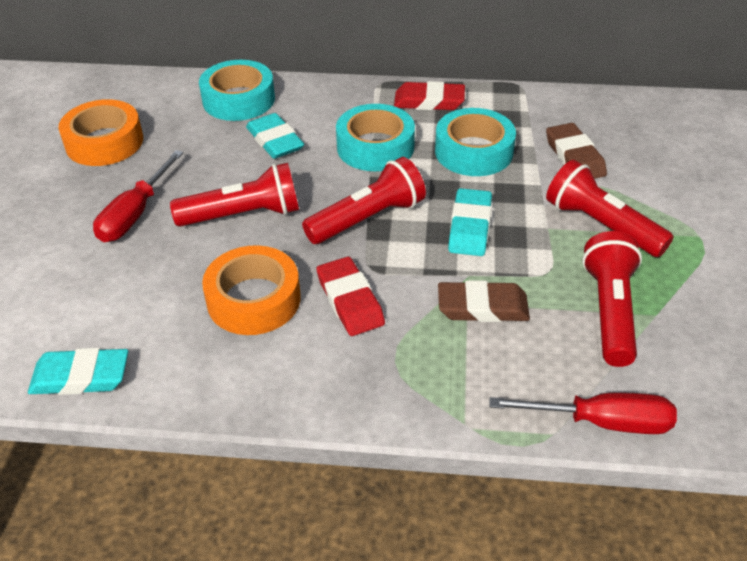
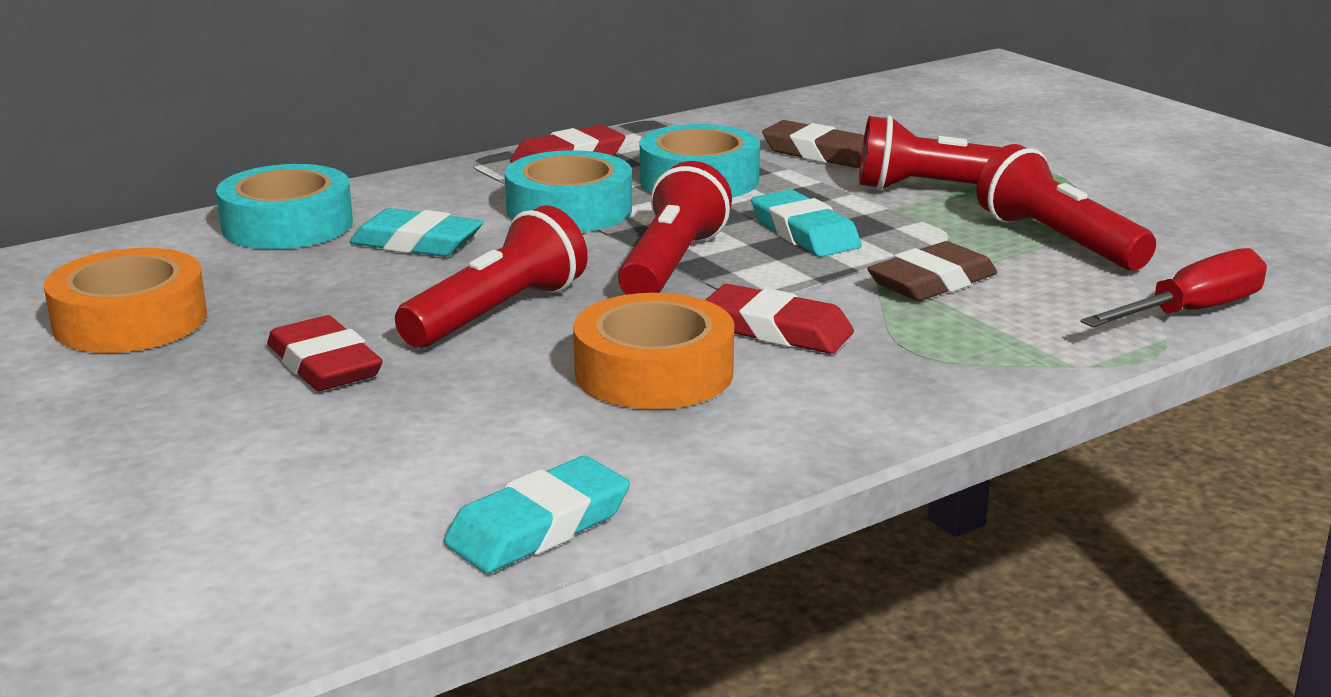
camera: 40 degrees left, 20 degrees down
red screwdriver [93,150,183,242] -> red eraser [267,315,383,391]

